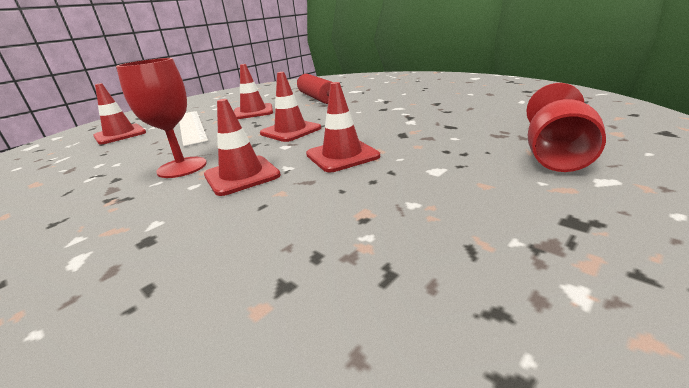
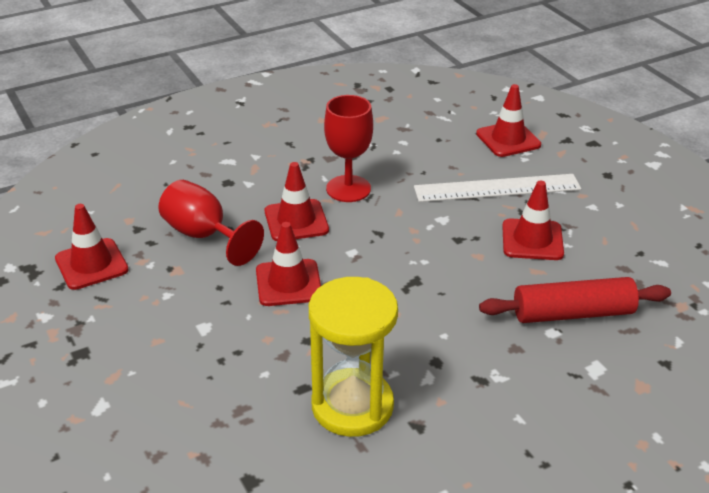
camera: 105 degrees right, 10 degrees up
red traffic cone [260,72,321,142] -> red traffic cone moved to [55,204,129,290]
red goblet [526,83,606,172] -> red goblet moved to [158,180,264,266]
none -> yellow hourglass [309,277,398,437]

